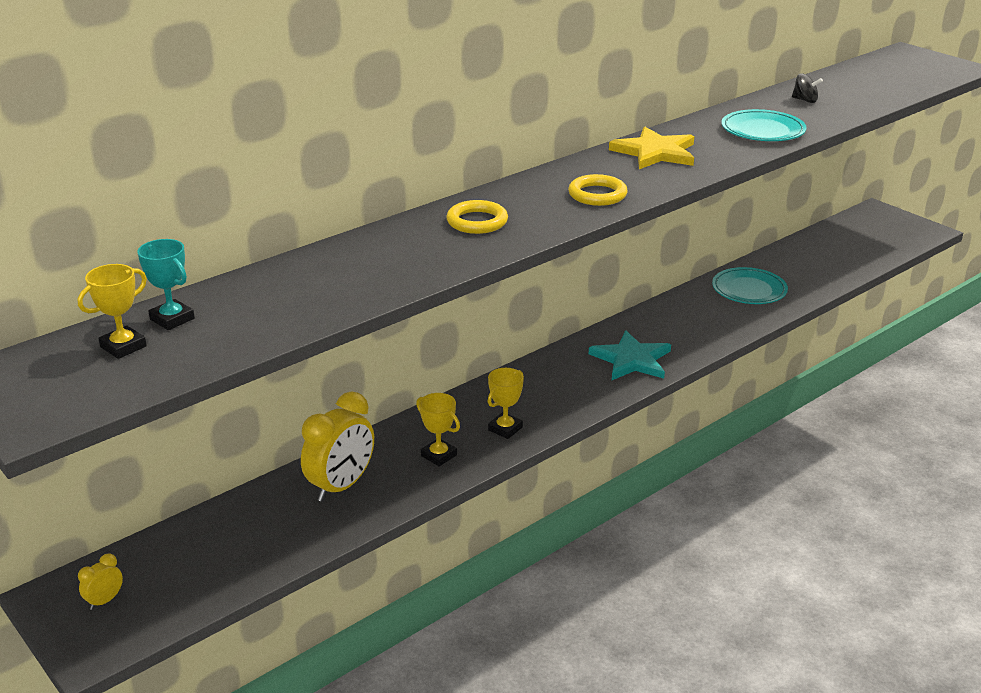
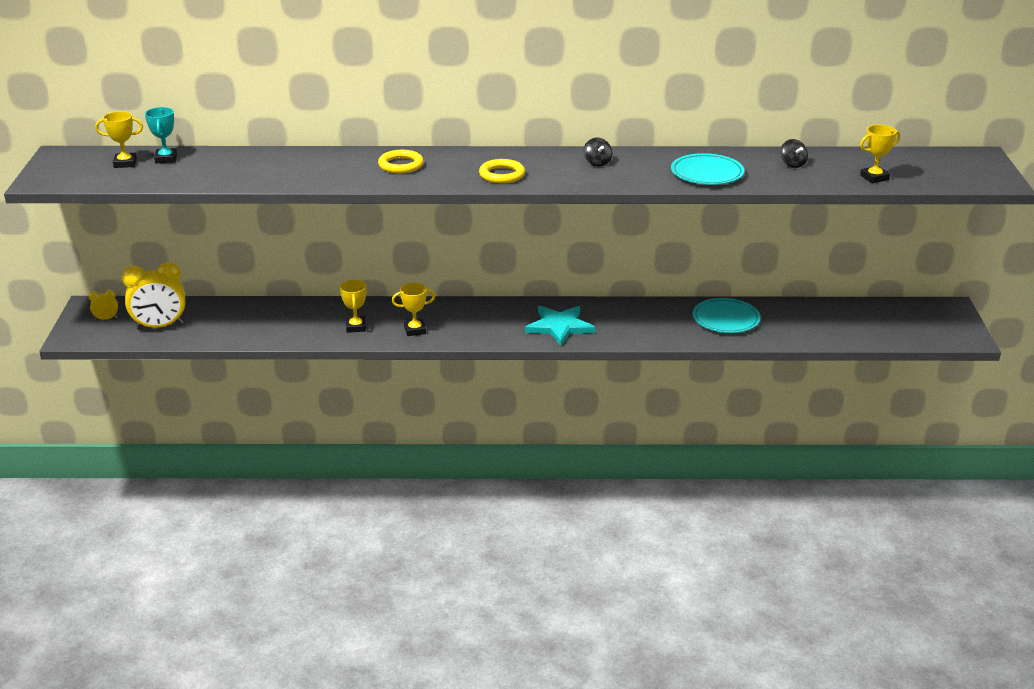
camera: 40 degrees right, 0 degrees up
yellow clock [301,392,374,502] -> yellow clock moved to [122,262,185,330]
yellow star [609,127,694,169] -> black spinning top [584,138,612,166]
none -> yellow trophy [860,125,900,183]

